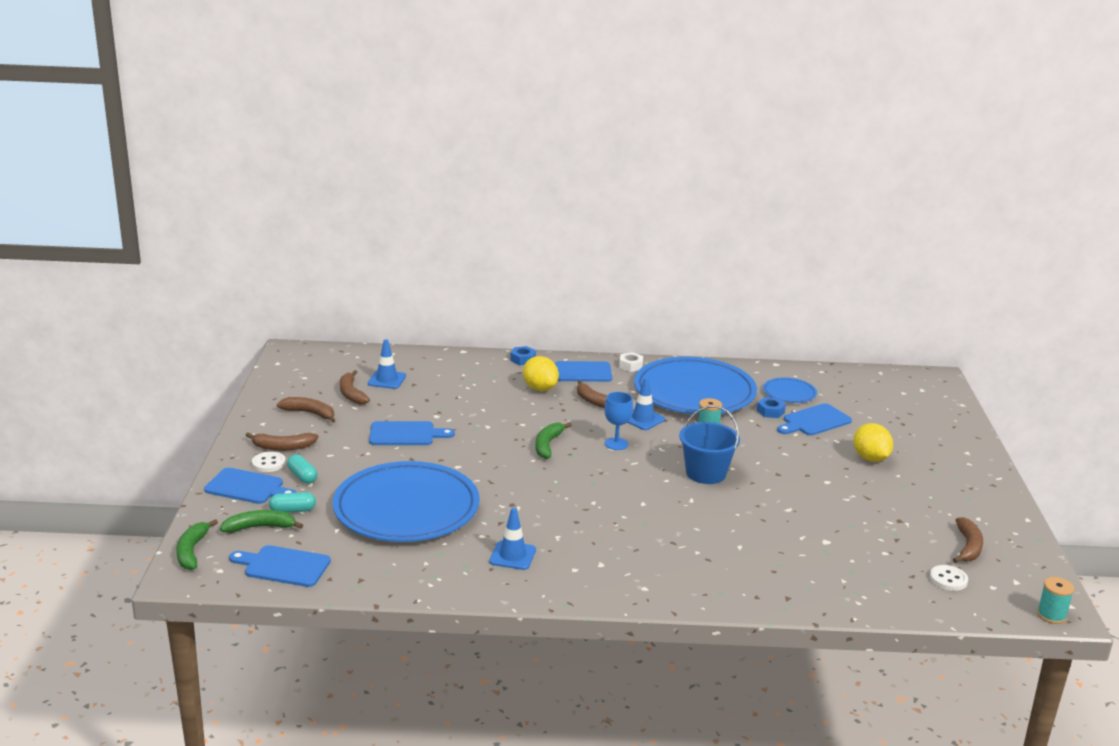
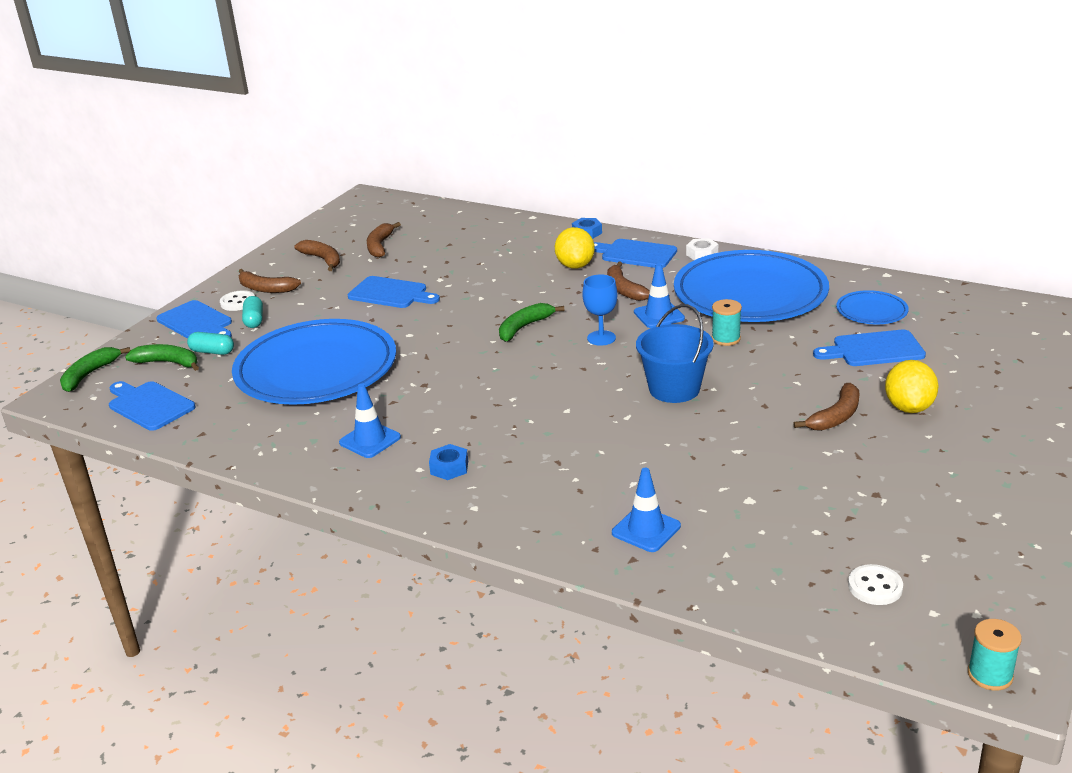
camera: 30 degrees right, 5 degrees up
blue traffic cone [368,339,406,389] -> blue traffic cone moved to [612,468,681,552]
blue nut [757,397,786,418] -> blue nut moved to [429,444,468,480]
brown banana [953,517,983,563] -> brown banana moved to [793,383,859,431]

